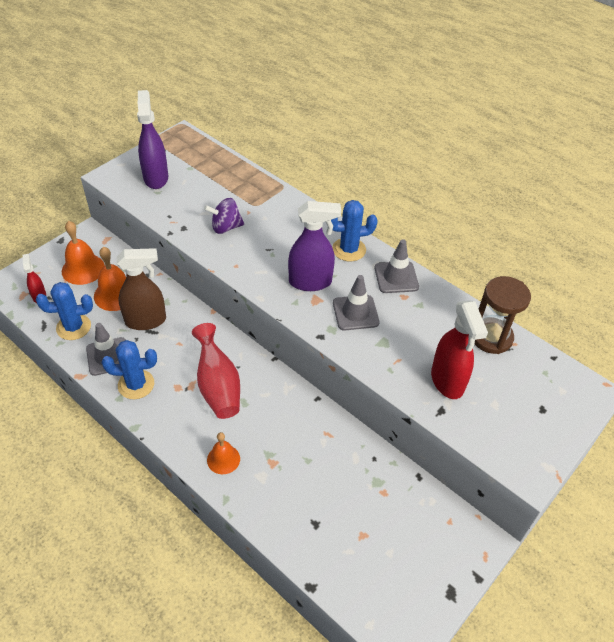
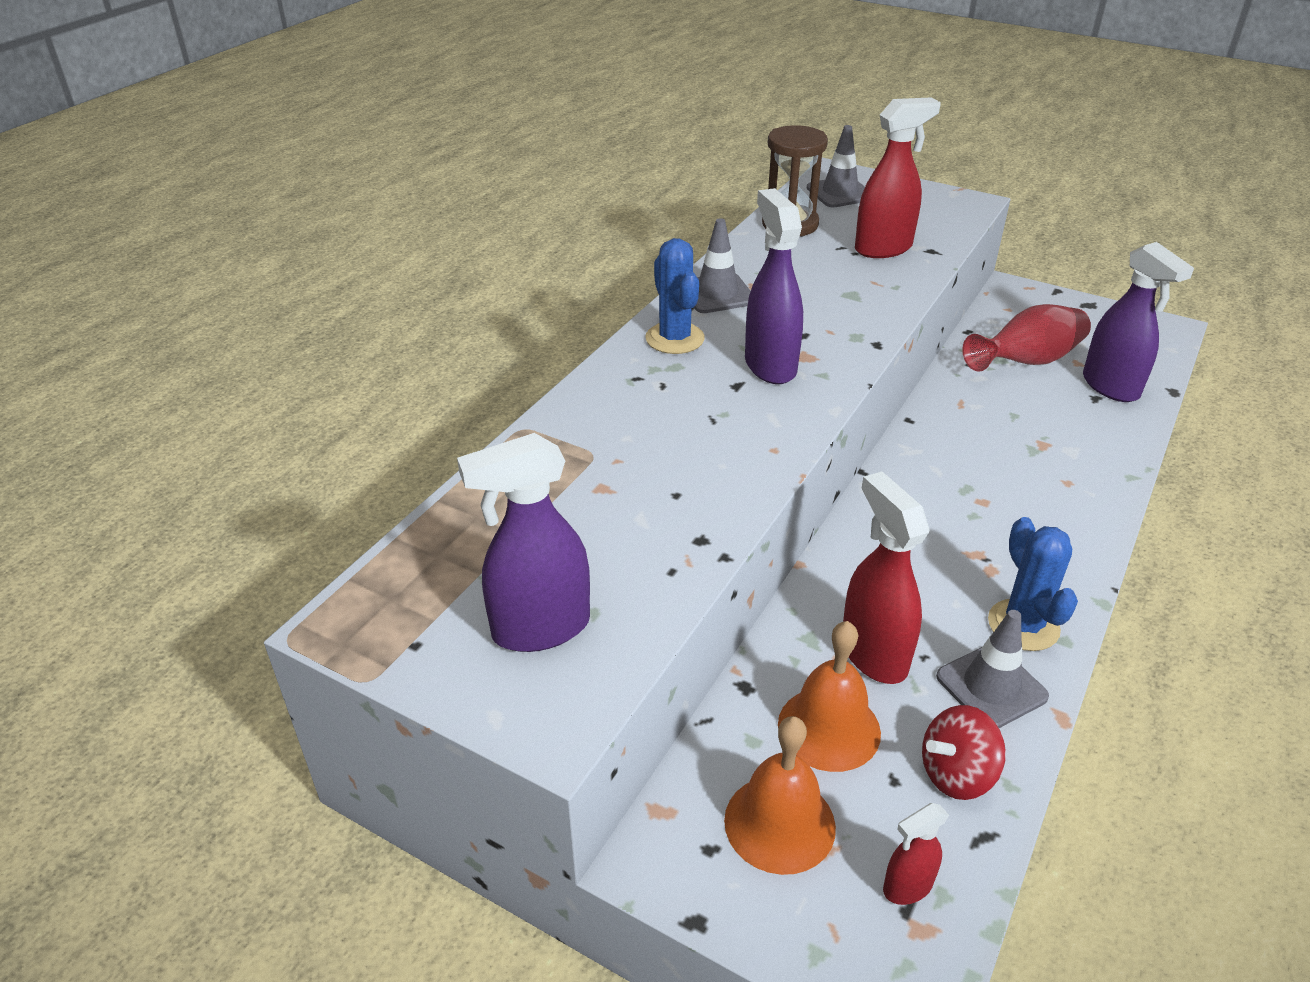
camera: 100 degrees left, 10 degrees down
blue cactus [36,282,93,340] -> red spinning top [922,705,1006,800]
brown spray bottle [117,248,166,330] -> red spray bottle [843,472,930,684]
red vase [192,323,240,419] -> red vase moved to [962,304,1091,372]
purple spinning top [204,198,244,234] -> none
orange bell [207,432,240,474] -> none
grey traffic cone [333,275,380,330] -> grey traffic cone moved to [807,125,865,207]
none -> purple spray bottle [1083,242,1194,402]

